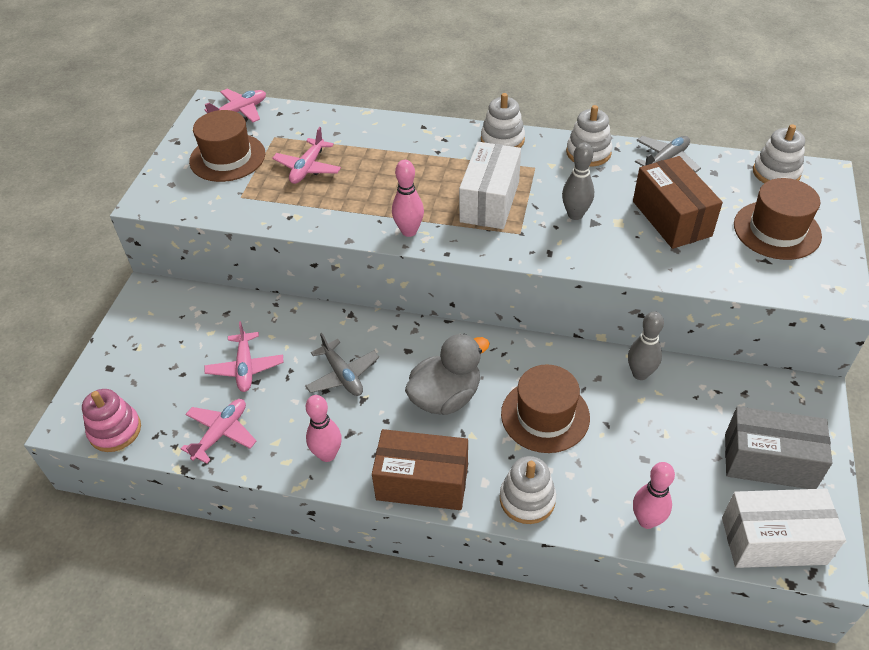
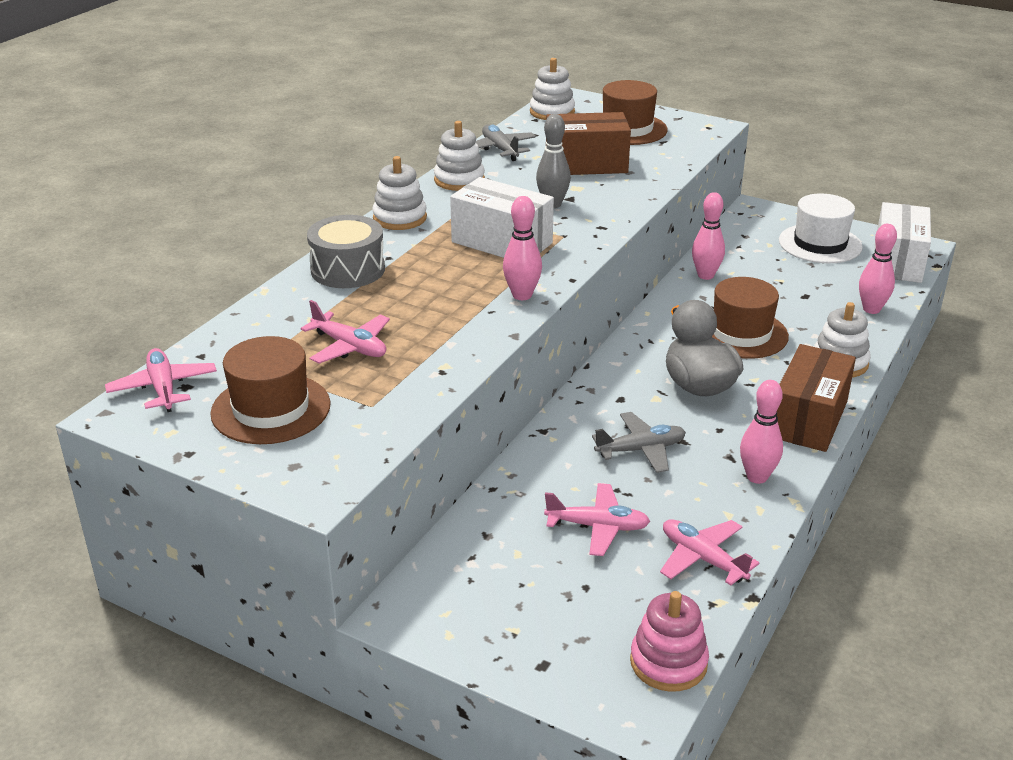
camera: 75 degrees left, 15 degrees down
grey bowling pin [628,311,664,380] -> pink bowling pin [692,192,725,280]
grey box [725,406,833,489] -> white hat [779,193,863,263]
none -> grey drum [307,215,385,288]

